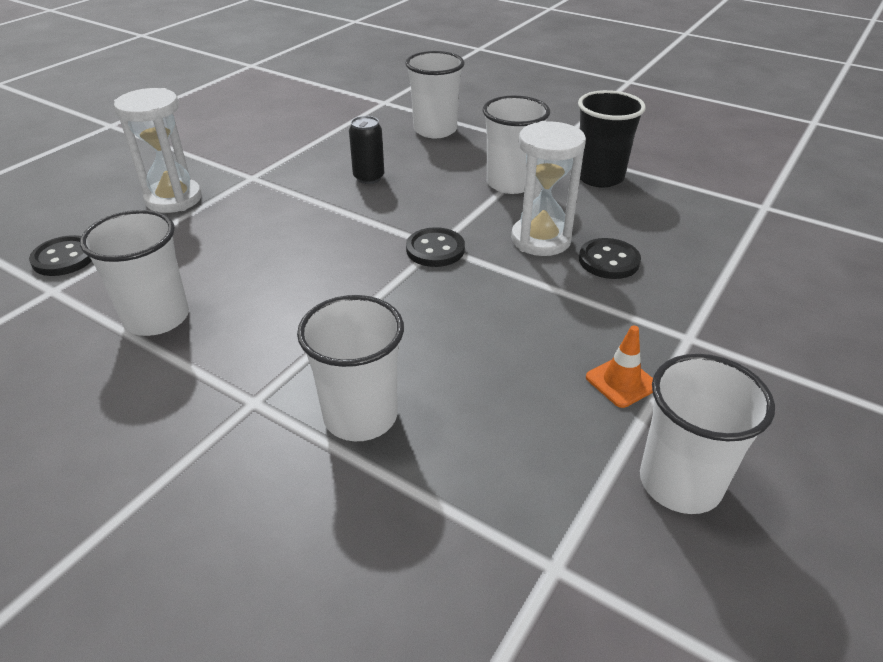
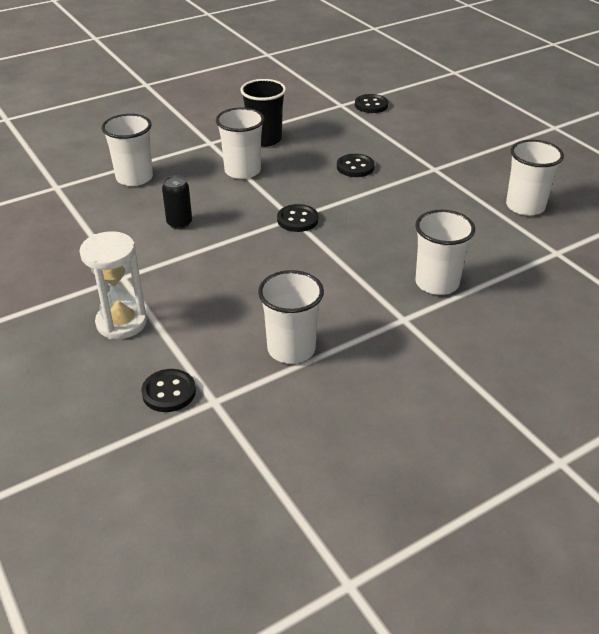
camera: 65 degrees left, 0 degrees up
white hourglass [511,121,586,256] -> none
orange traffic cone [586,325,653,408] -> none
none -> black button [355,94,388,113]

